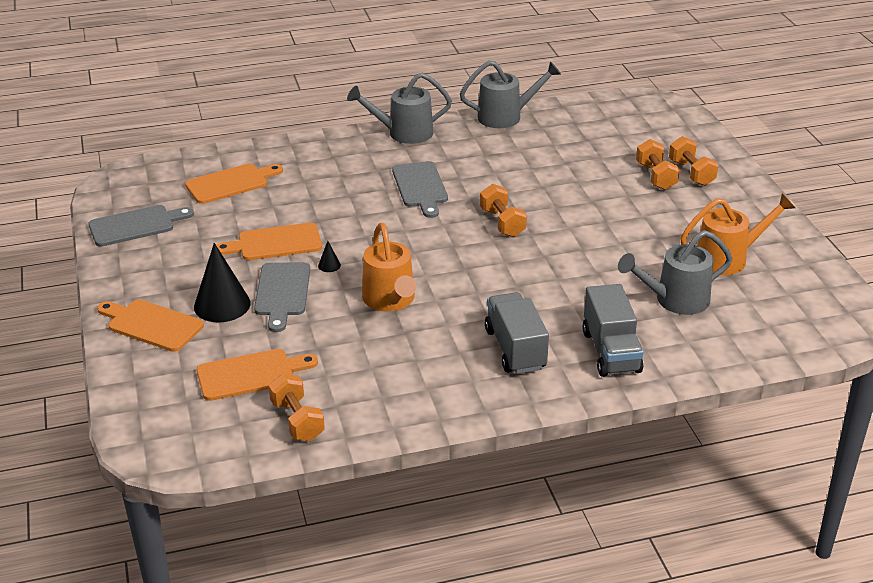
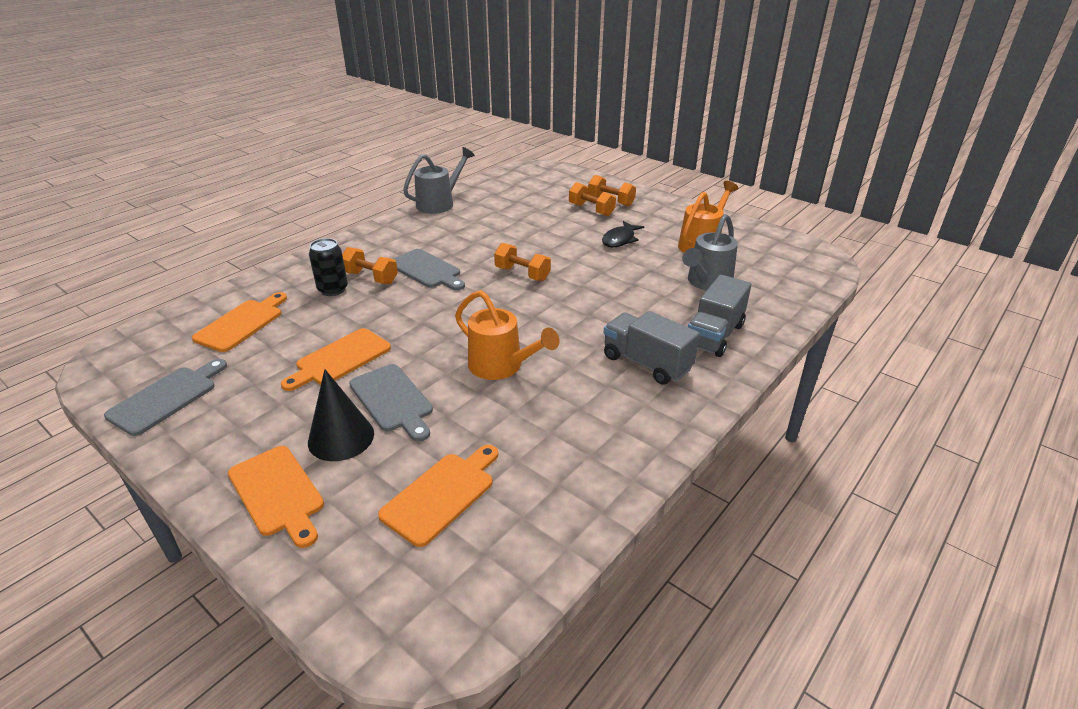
camera: 35 degrees left, 0 degrees up
orange cutting board [97,299,204,352] -> orange cutting board turned 120 degrees counterclockwise [228,446,324,548]
orange dumbbell [269,373,325,441] -> orange dumbbell moved to [342,247,398,284]
black cone [318,241,341,272] -> none
grey watering can [347,73,452,144] -> none
grey truck [582,284,643,377] -> grey truck turned 75 degrees clockwise [688,275,751,357]
none -> black can [309,238,348,296]
none -> black fish [602,221,644,247]

